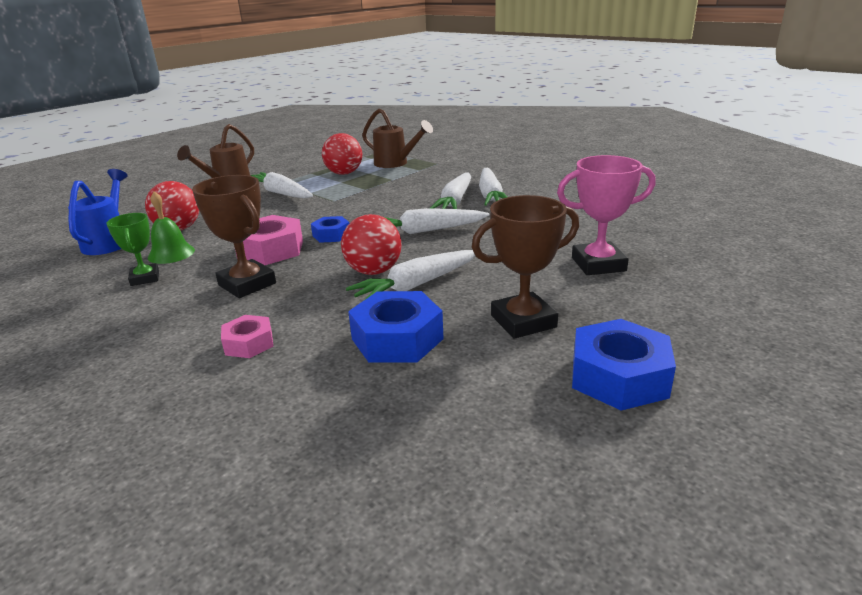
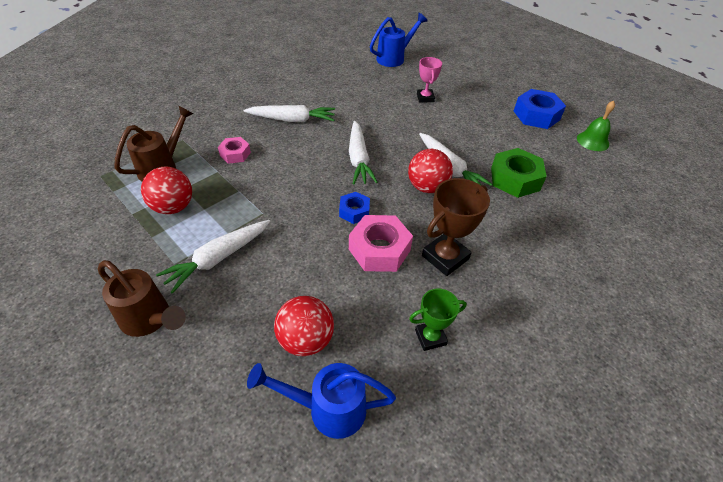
camera: 90 degrees left, 20 degrees up
green bell [148,191,195,264] -> green bell moved to [577,101,615,151]
pink nut [221,315,273,358] -> pink nut moved to [218,137,251,164]
blue nut [348,291,444,363] -> green nut [491,148,547,198]
white carrot [430,173,471,209] -> none
brown trophy [472,195,579,339] -> none
pink trophy [557,155,656,275] -> pink trophy [417,57,442,102], size x0.63
none -> blue watering can [370,13,428,67]

